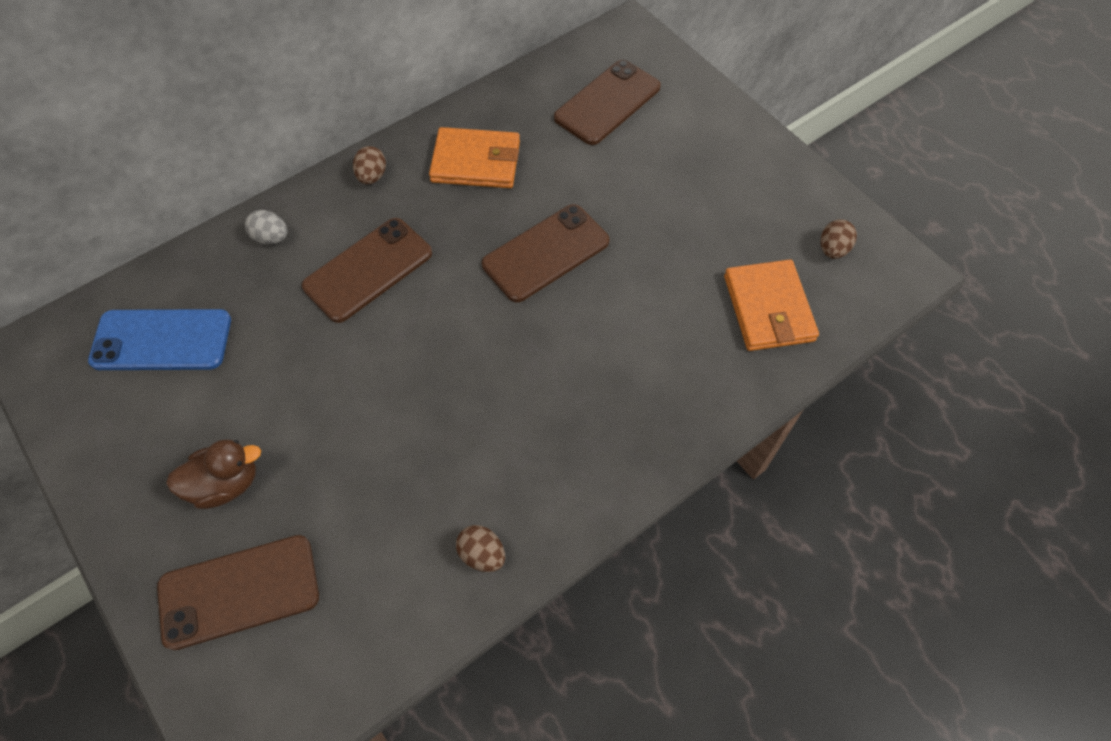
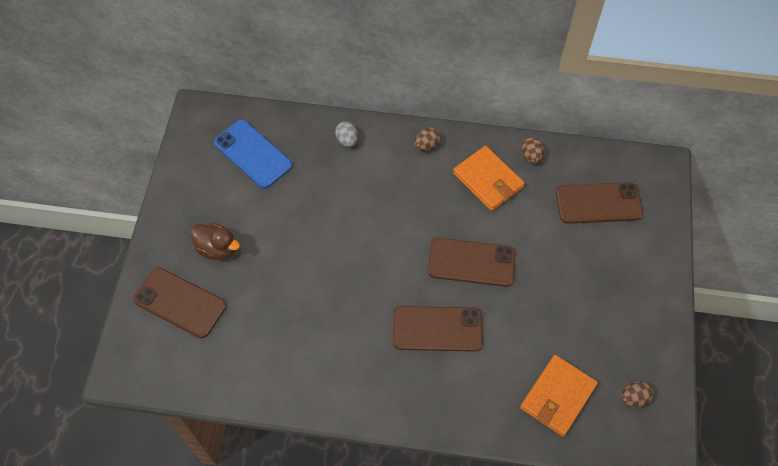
camera: 45 degrees right, 0 degrees up
brown phone [302,218,432,323] -> brown phone moved to [393,306,483,352]
brown egg [456,525,505,572] -> brown egg moved to [521,137,544,164]

